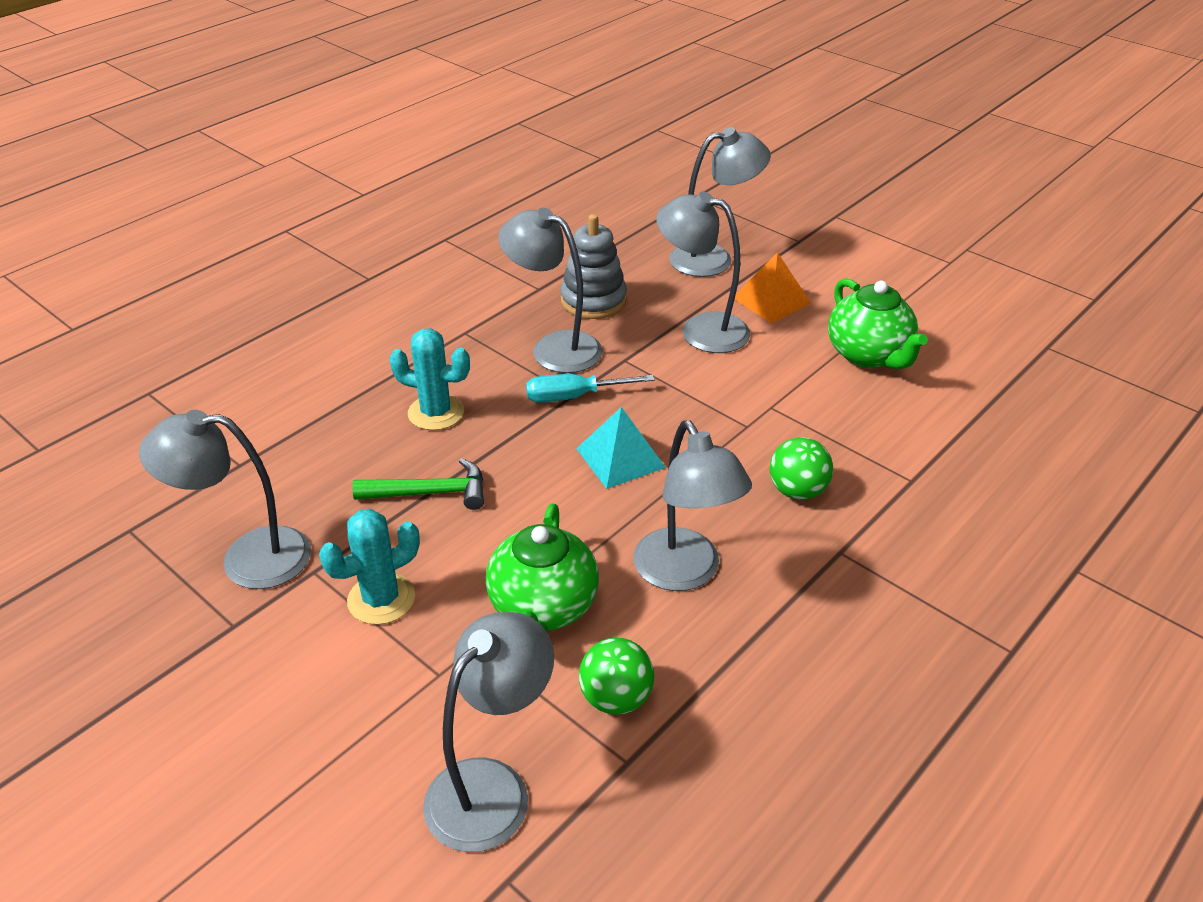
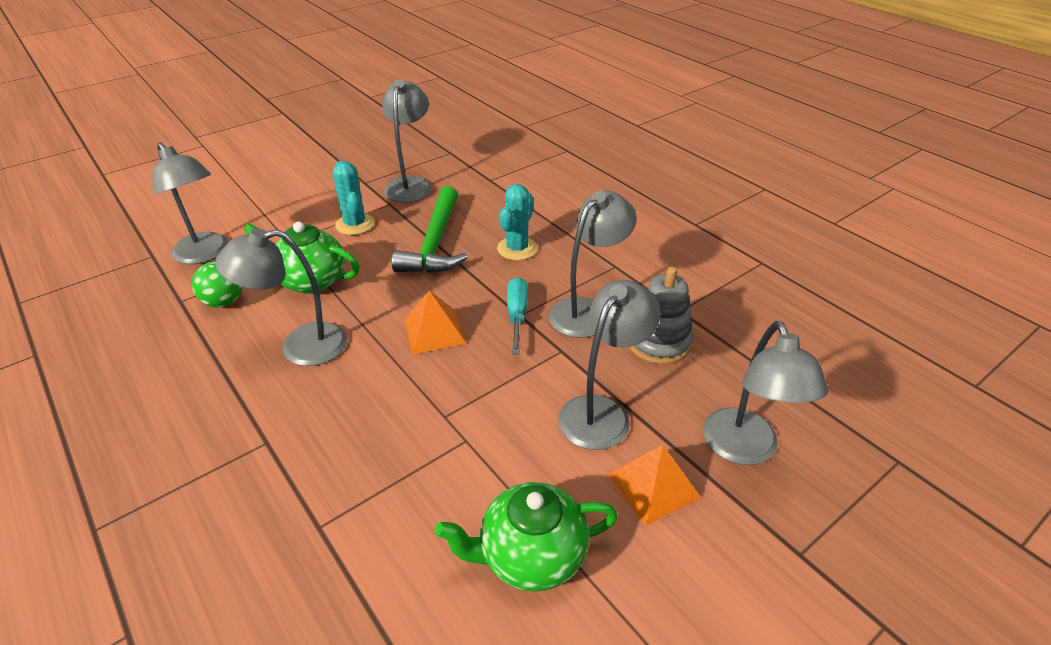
camera: 100 degrees right, 0 degrees up
green hammer [352,458,484,510] -> green hammer [392,186,468,273], size x1.58
turquoise pyramid [576,407,666,489] -> orange pyramid [404,290,466,355]
green ball [770,437,833,500] -> none

